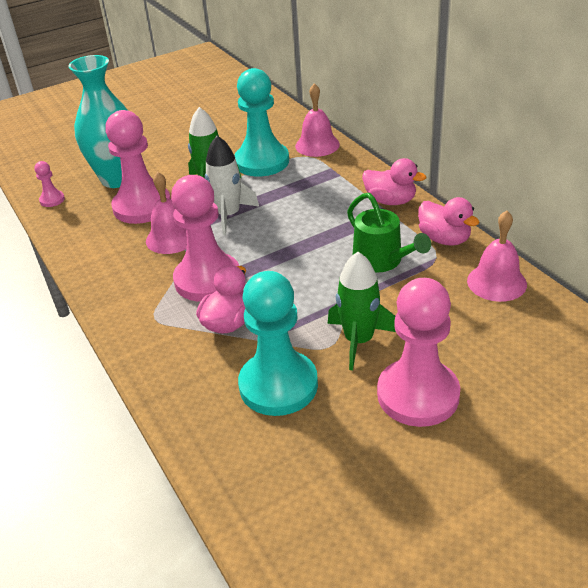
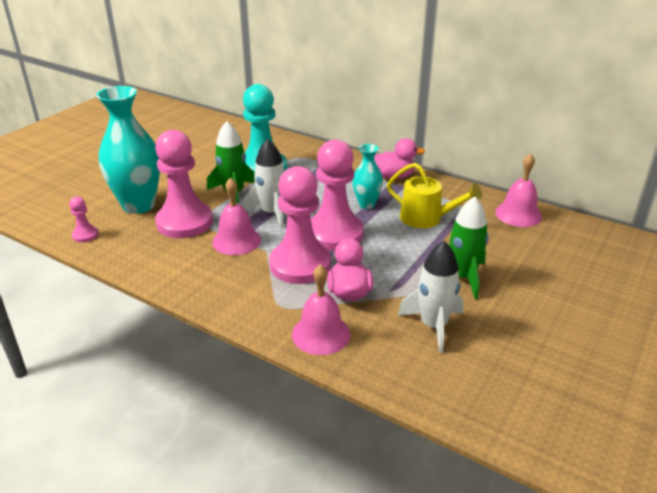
camera: 30 degrees left, 5 degrees down
turquoise pawn [238,271,318,416] -> white rocket [398,241,464,353]
pink bell [295,83,340,157] -> pink bell moved to [292,264,350,355]
green watering can [347,193,431,273] -> yellow watering can [387,163,482,228]
pink pawn [377,278,460,427] -> pink pawn moved to [311,139,364,251]
pink duck [418,197,479,246] -> none
none -> turquoise vase [352,144,383,209]

